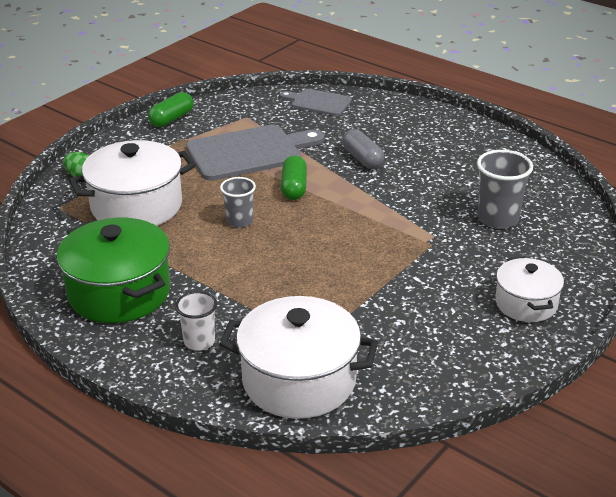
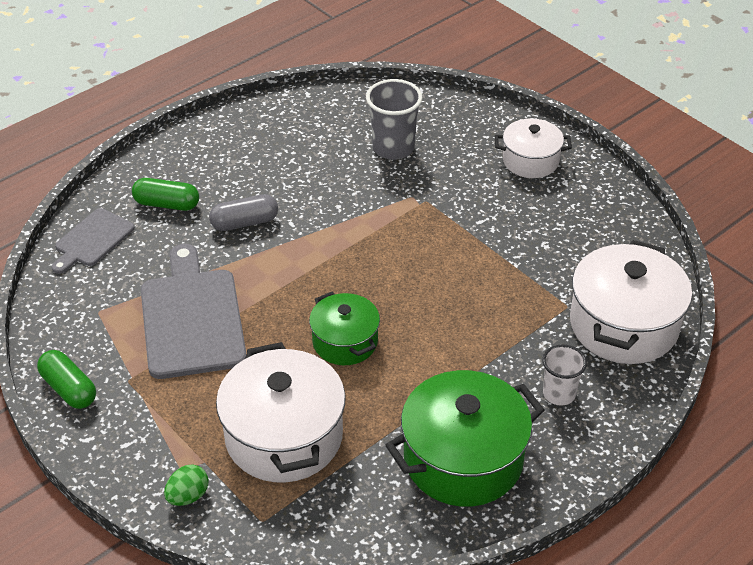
camera: 80 degrees left, 10 degrees up
grey cup [220,177,256,228] -> green pot [309,292,380,365]
green capsule [281,155,307,200] -> green capsule moved to [132,178,199,211]

